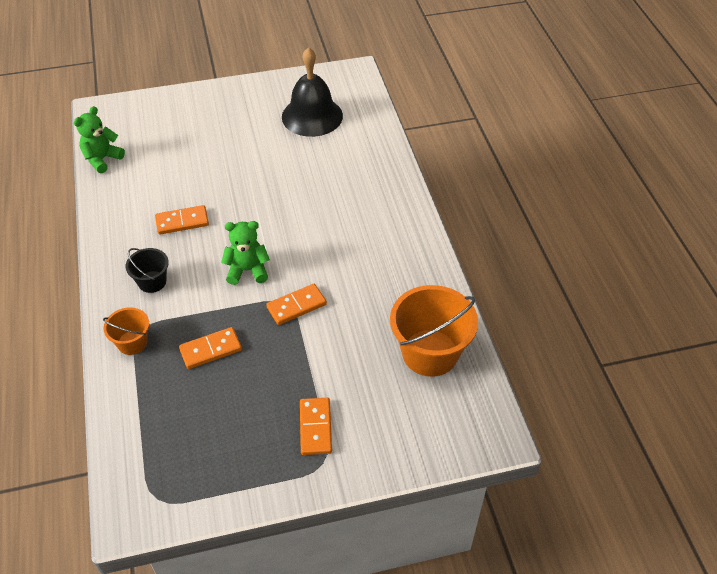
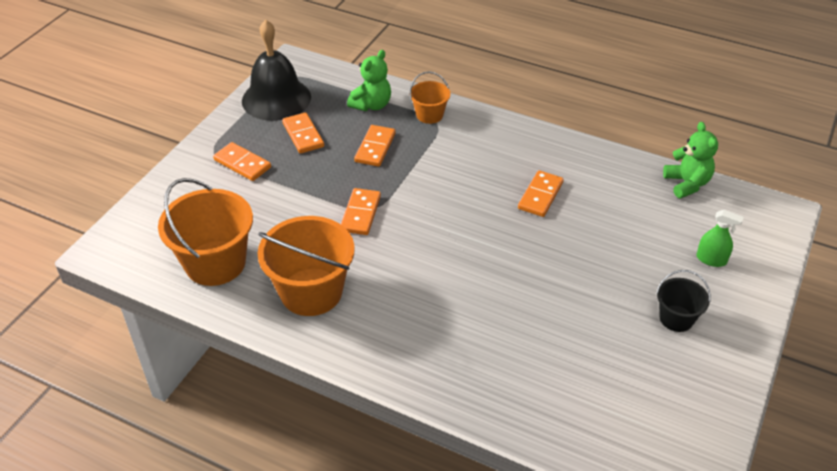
camera: 130 degrees right, 5 degrees down
black bucket [126,248,169,293] -> black bucket moved to [656,270,711,332]
green teddy bear [221,221,270,285] -> green teddy bear moved to [347,50,391,111]
black bell [282,47,343,137] -> black bell moved to [242,20,311,121]
none -> orange bucket [257,216,355,316]
none -> orange domino [282,112,324,154]
none -> green spray bottle [696,210,744,267]

